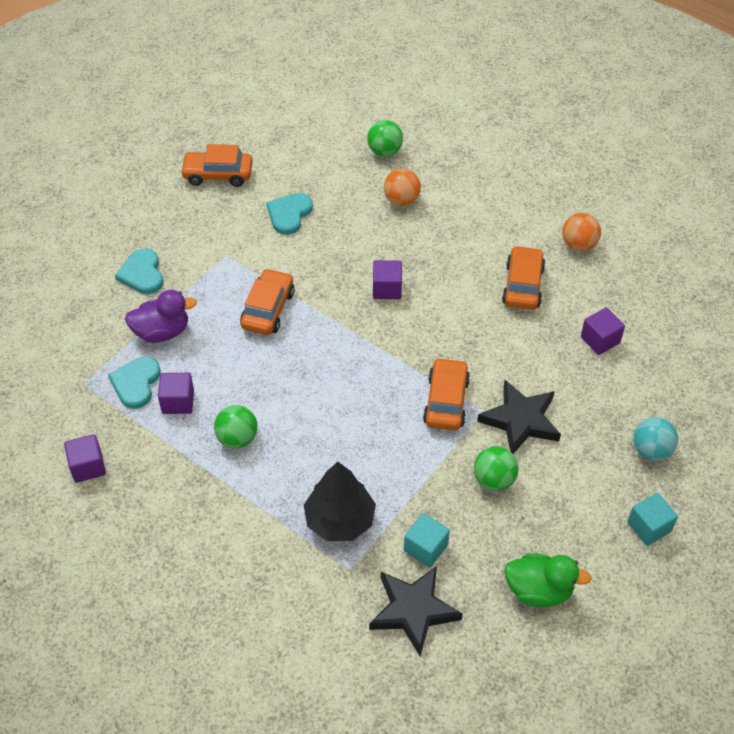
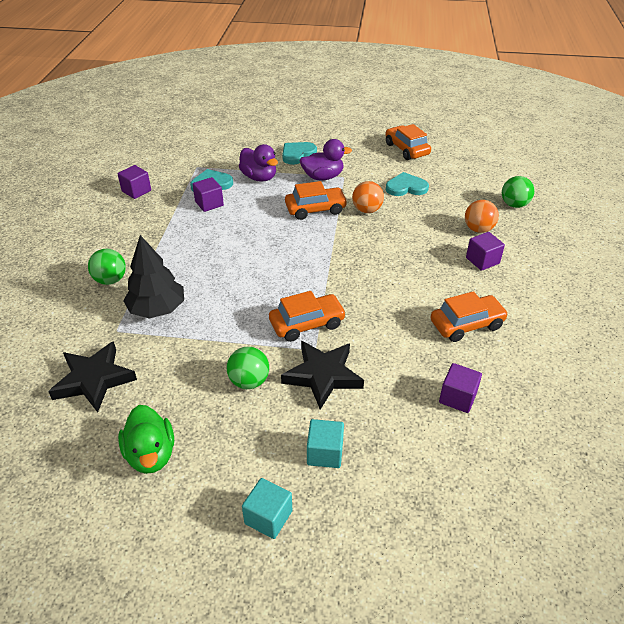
camera: 60 degrees right, 10 degrees down
green ball [214,405,258,448] -> green ball moved to [88,249,126,285]
purple cube [373,260,402,299] -> purple cube moved to [466,232,505,271]
turquoise cube [404,513,450,567] -> turquoise cube moved to [307,419,344,468]
orange ball [562,213,601,251] -> orange ball moved to [352,181,384,213]
turquoise ball [633,417,678,461] -> none
none -> purple duck [300,139,352,180]

